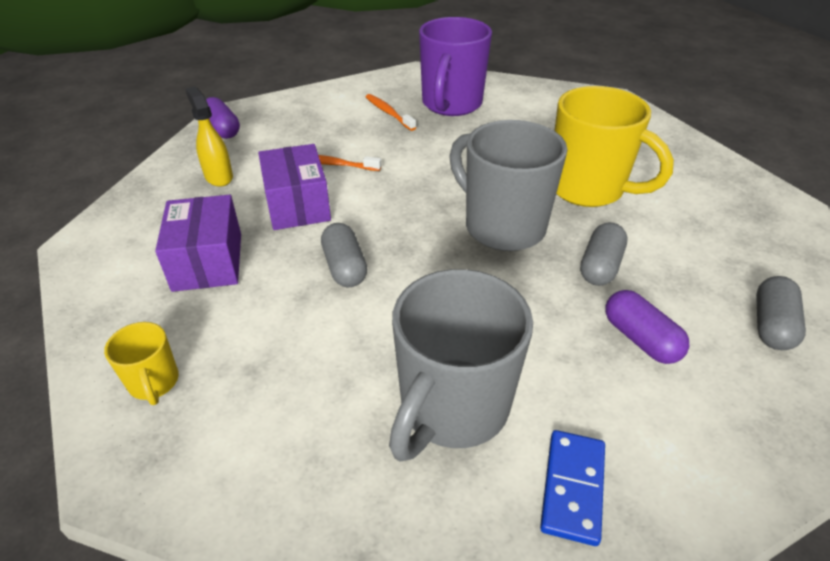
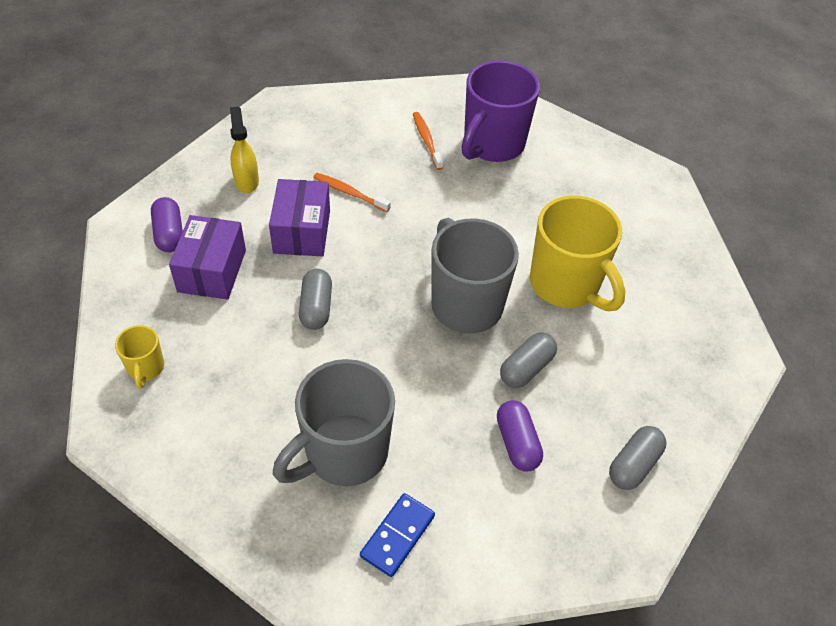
camera: 15 degrees right, 10 degrees up
purple capsule [206,97,240,139] -> purple capsule moved to [151,197,183,252]

